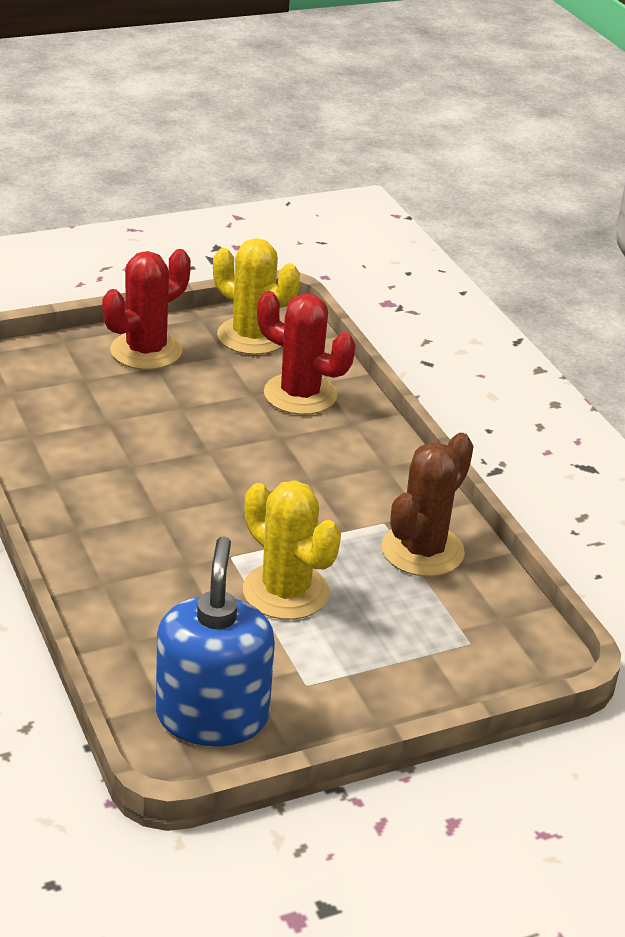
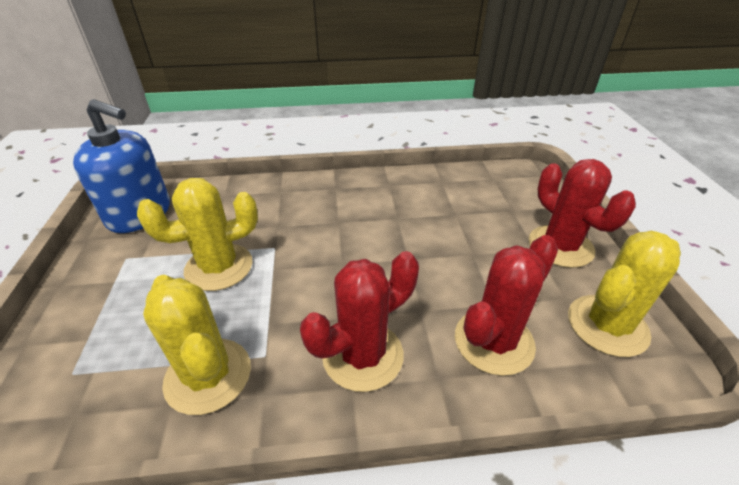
camera: 110 degrees right, 5 degrees up
brown cactus [381,433,474,577] -> yellow cactus [143,275,251,415]
none -> red cactus [300,251,419,392]

